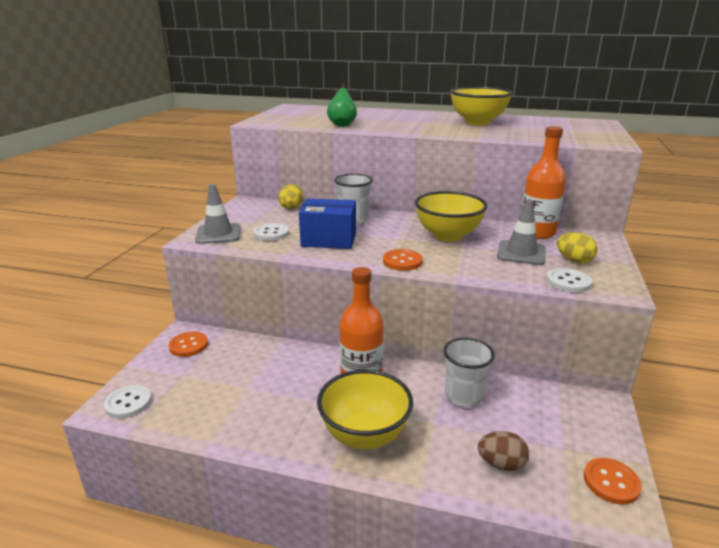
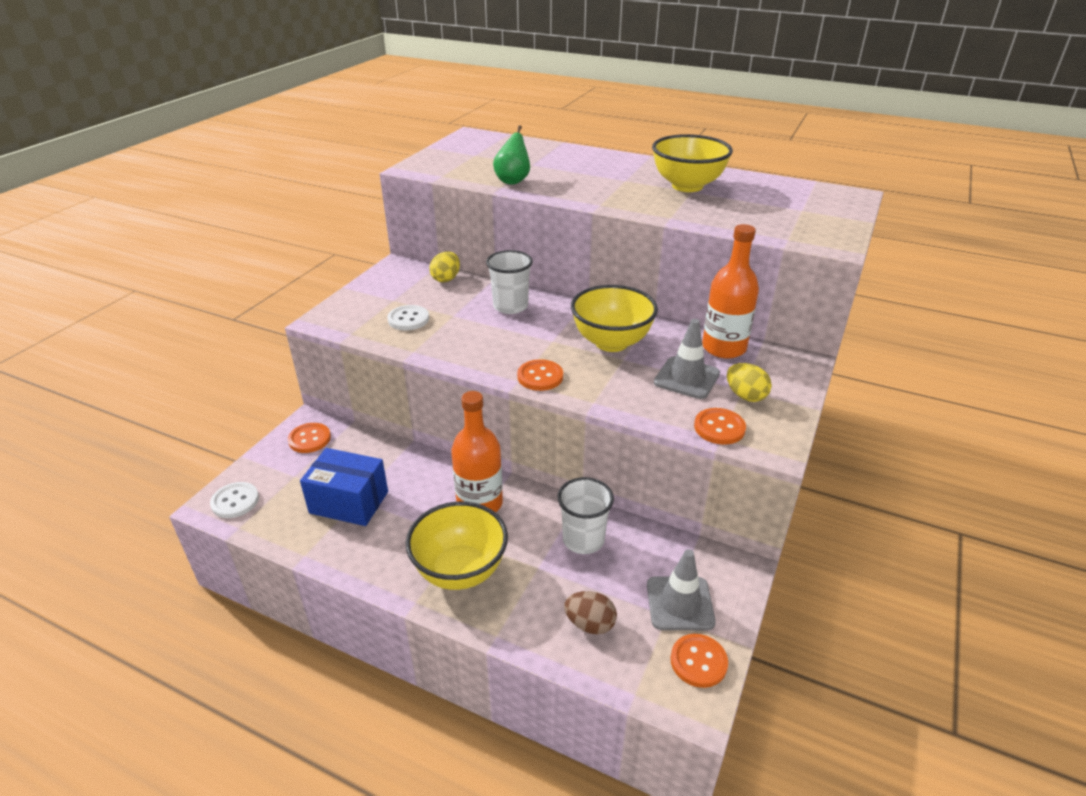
camera: 10 degrees right, 10 degrees up
grey traffic cone [195,184,240,244] -> grey traffic cone moved to [647,549,716,630]
blue box [299,199,356,249] -> blue box moved to [300,448,388,526]
white button [546,268,592,293] -> orange button [694,408,746,445]

